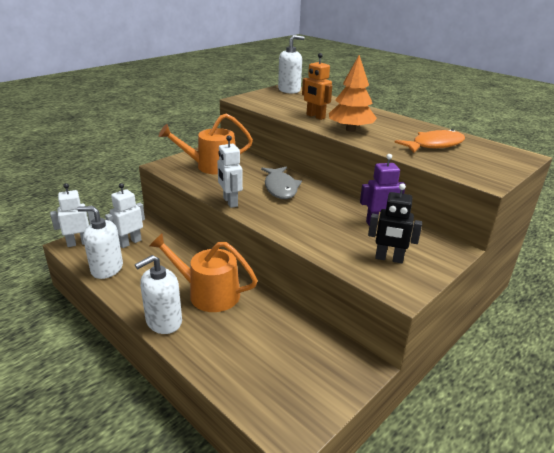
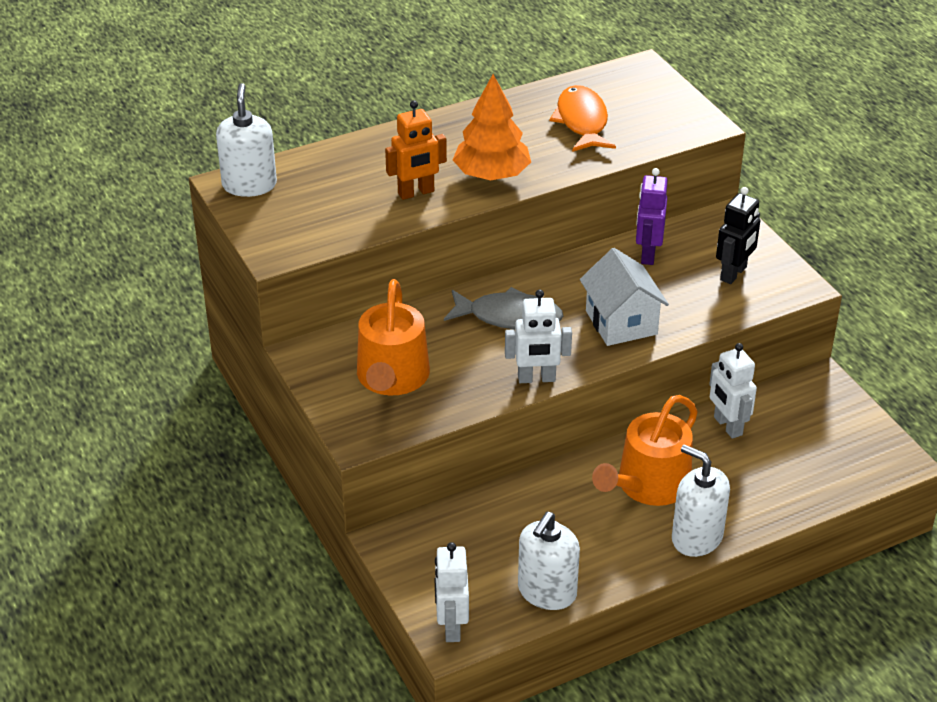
camera: 70 degrees left, 10 degrees up
white robot [105,183,145,248] -> white robot moved to [709,343,757,439]
white soap dispenser [135,255,182,334] -> white soap dispenser turned 150 degrees clockwise [672,445,730,557]
none -> white house [580,248,669,346]

